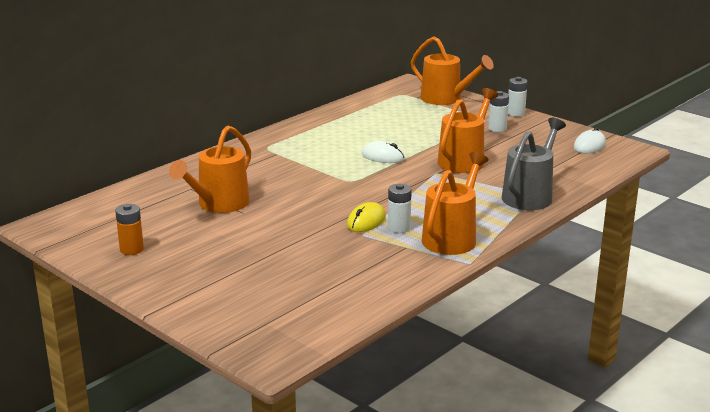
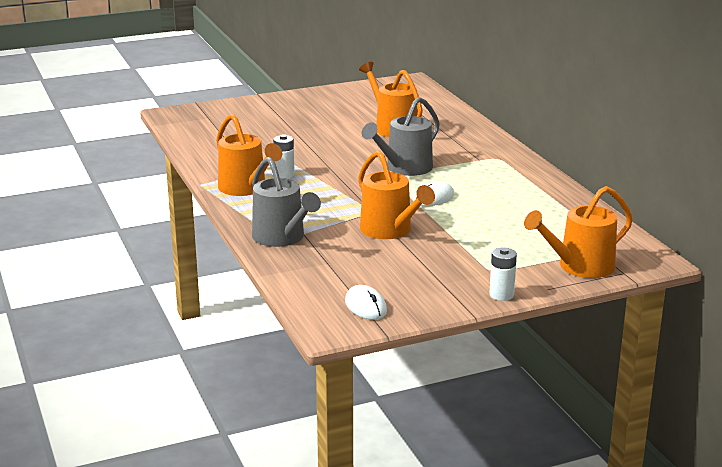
camera: 115 degrees right, 0 degrees up
orange battery [115,204,144,255] -> none
yellow mouse [347,202,386,232] -> none
white battery [488,91,509,132] -> none
none -> grey watering can [362,97,440,176]

